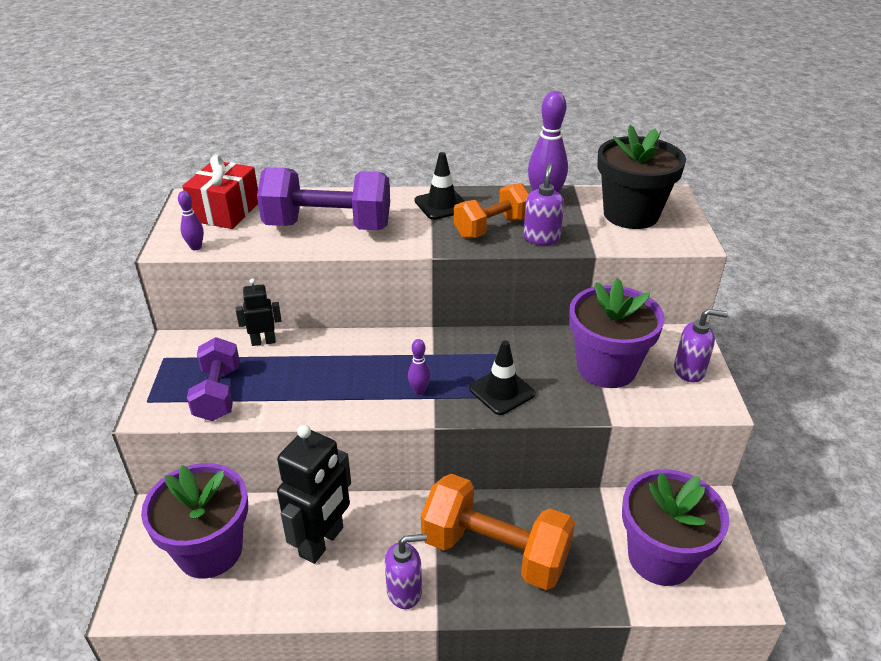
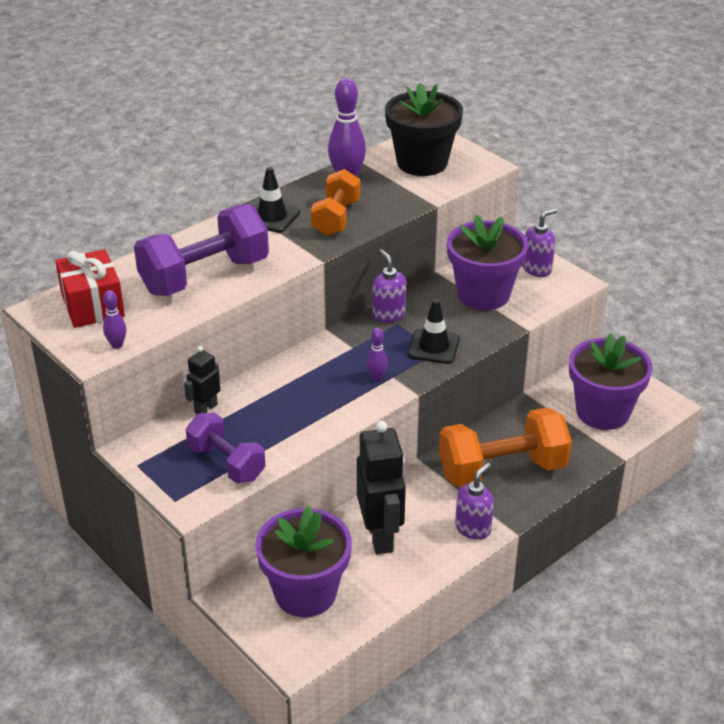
camera: 40 degrees left, 0 degrees up
purple soap dispenser [523,163,564,245] -> purple soap dispenser moved to [372,249,406,323]

